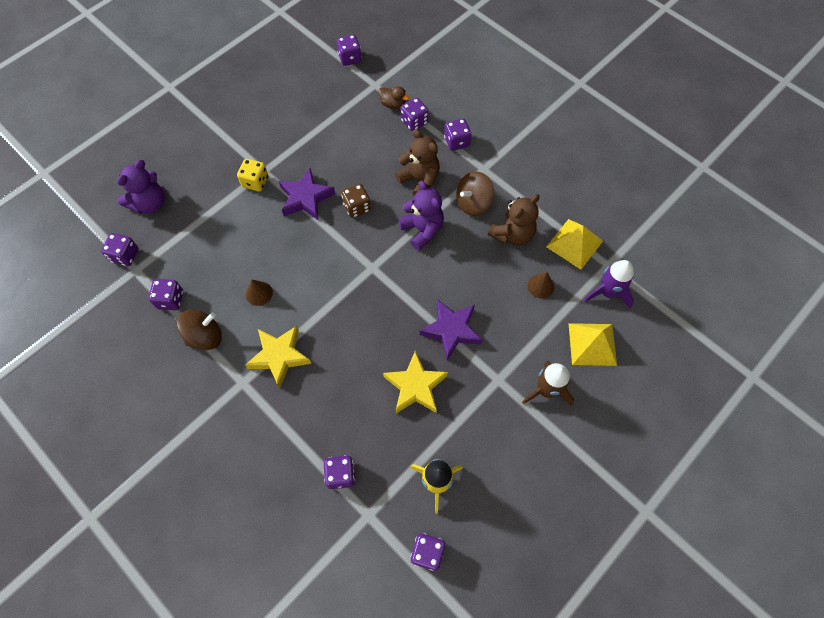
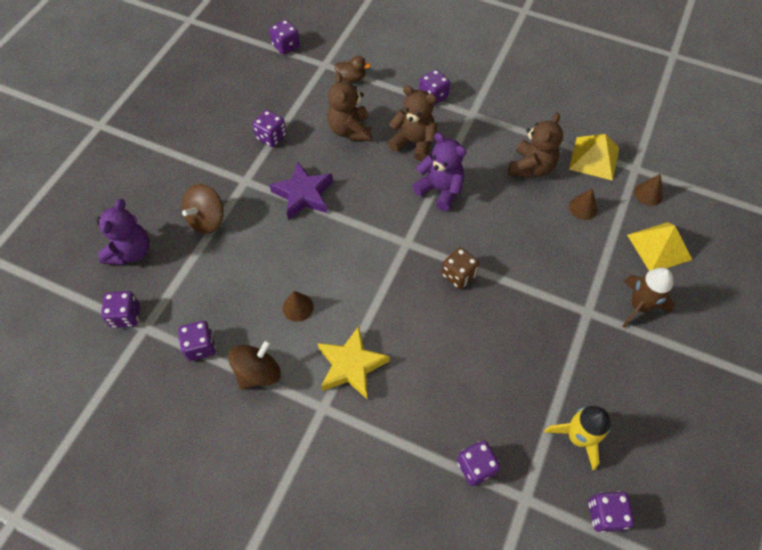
camera: 20 degrees left, 5 degrees down
yellow dice [237,159,268,191] -> none
brown dice [341,184,371,218] -> brown dice moved to [442,247,479,289]
yellow star [383,351,448,413] -> none
purple dice [401,98,429,131] -> purple dice moved to [253,110,287,147]
purple star [420,299,482,360] -> none
brown spinning top [456,171,494,216] -> brown spinning top moved to [182,184,223,234]
purple rocket [584,260,634,308] -> brown cone [634,174,663,206]
none -> brown teddy bear [327,73,372,141]

